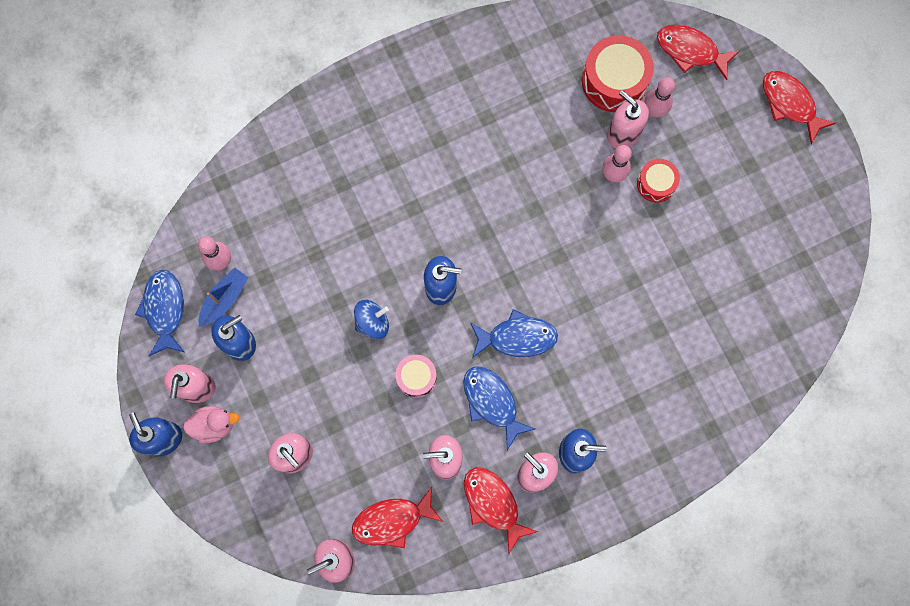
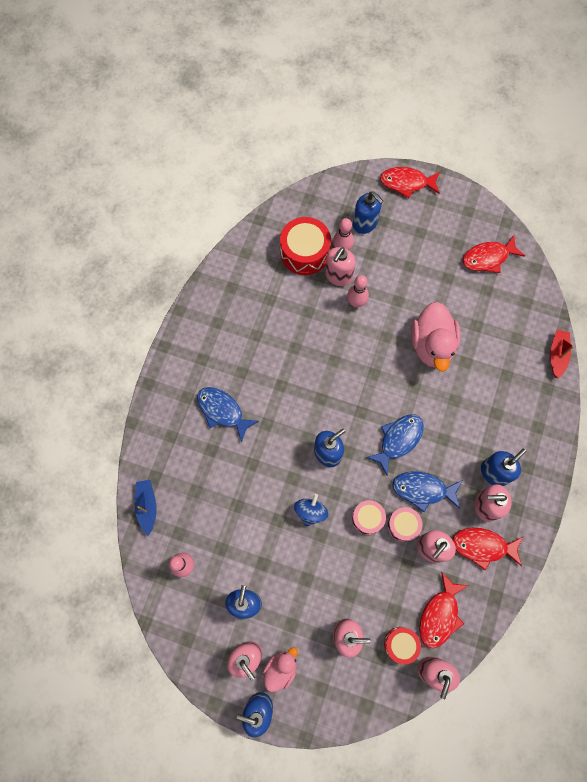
camera: 45 degrees left, 5 degrees down
blue fish [135,270,184,356] -> blue fish moved to [197,387,259,443]
blue boat [198,268,249,327] -> blue boat moved to [135,480,157,536]
pink soap dispenser [607,90,649,148] -> pink soap dispenser turned 60 degrees counterclockwise [325,247,356,286]
red drum [637,159,680,203] -> red drum moved to [384,627,421,665]
red fish [657,25,740,80] -> red fish moved to [462,235,525,273]
none -> blue soap dispenser [353,191,383,234]
none -> pink drum [387,507,422,542]
none -> pink duck [411,302,461,372]
none -> red boat [550,330,574,379]

